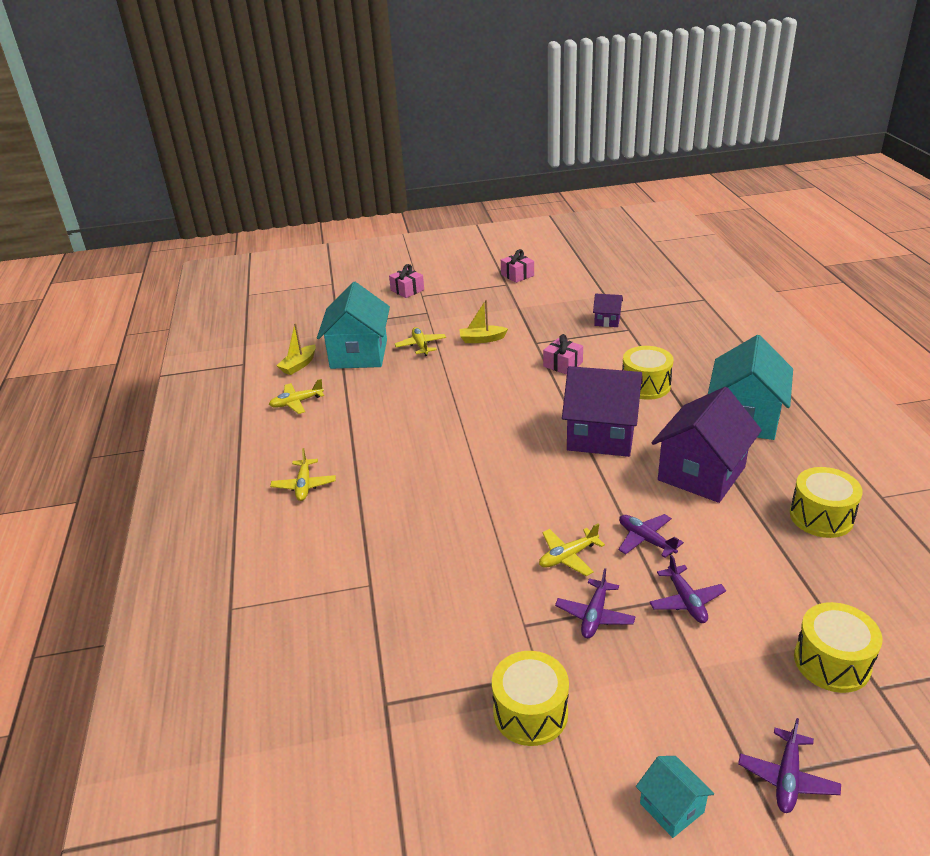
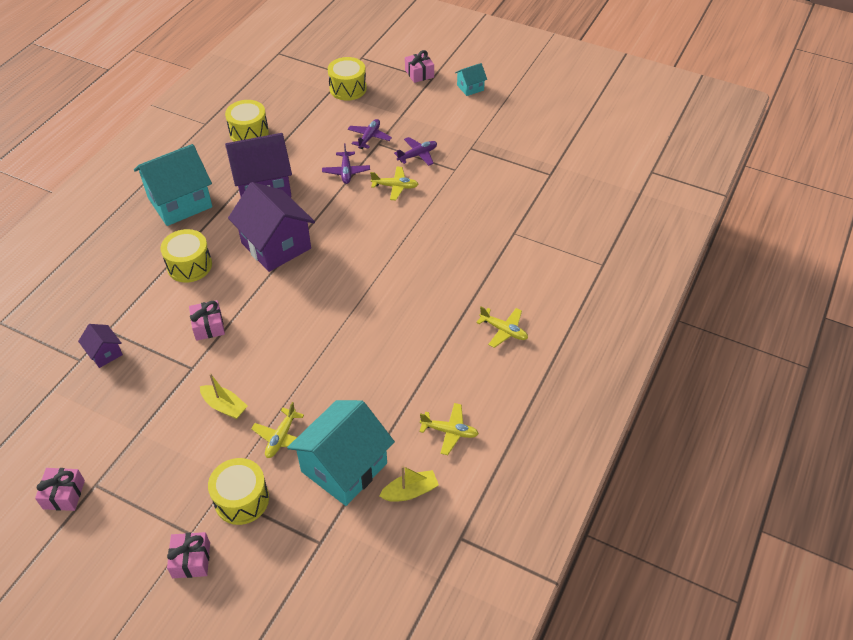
camera: 145 degrees left, 15 degrees up
yellow plane [270,448,336,501] -> yellow plane turned 90 degrees clockwise [476,306,528,348]
yellow drum [492,651,569,746] -> yellow drum moved to [208,458,269,525]
turquoise house [636,756,714,838] -> turquoise house turned 60 degrees clockwise [455,63,487,96]
purple plane [738,718,841,813] -> pink gift [405,50,434,83]

